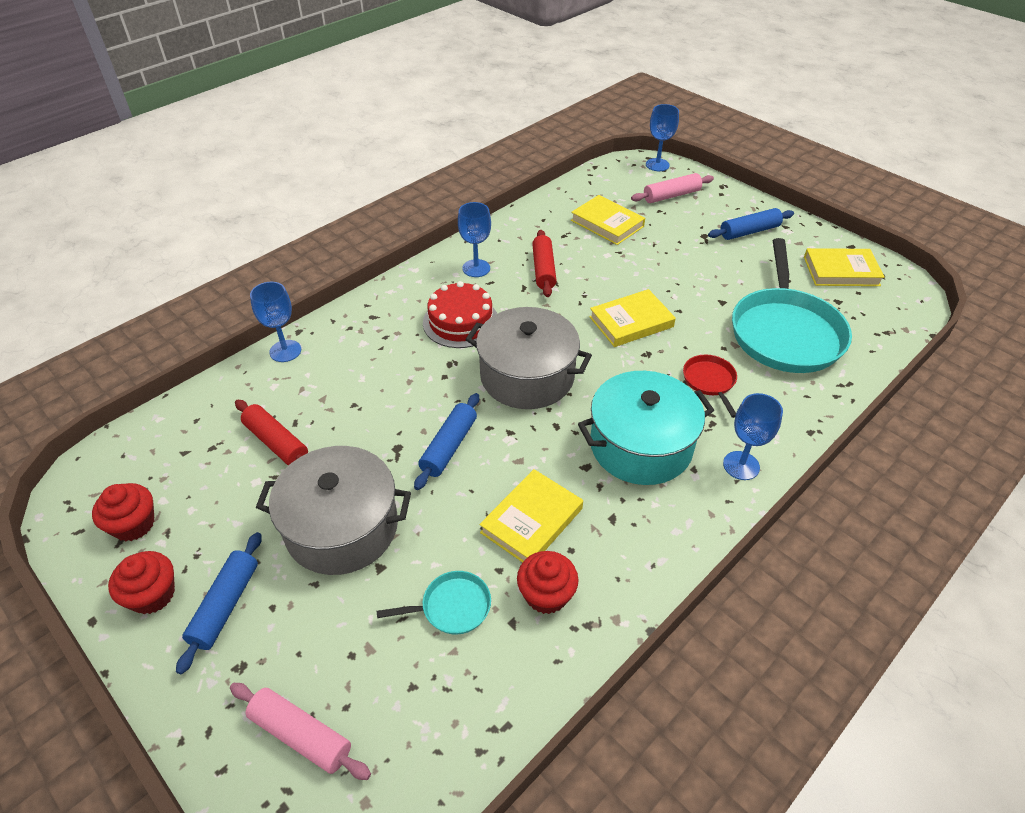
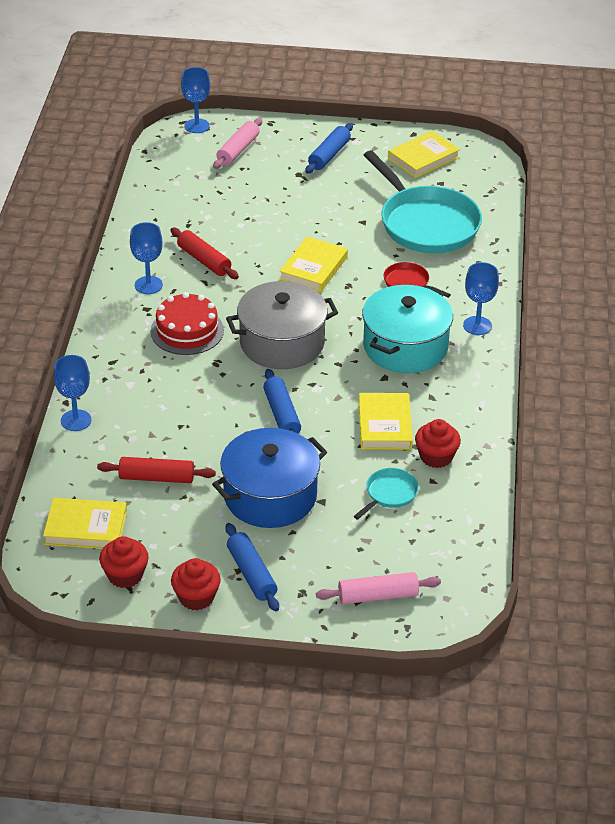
camera: 40 degrees left, 5 degrees down
grey pot [256,446,411,575] -> blue pot [212,428,327,528]
yellow book [571,195,645,245] -> yellow book moved to [43,498,127,549]

